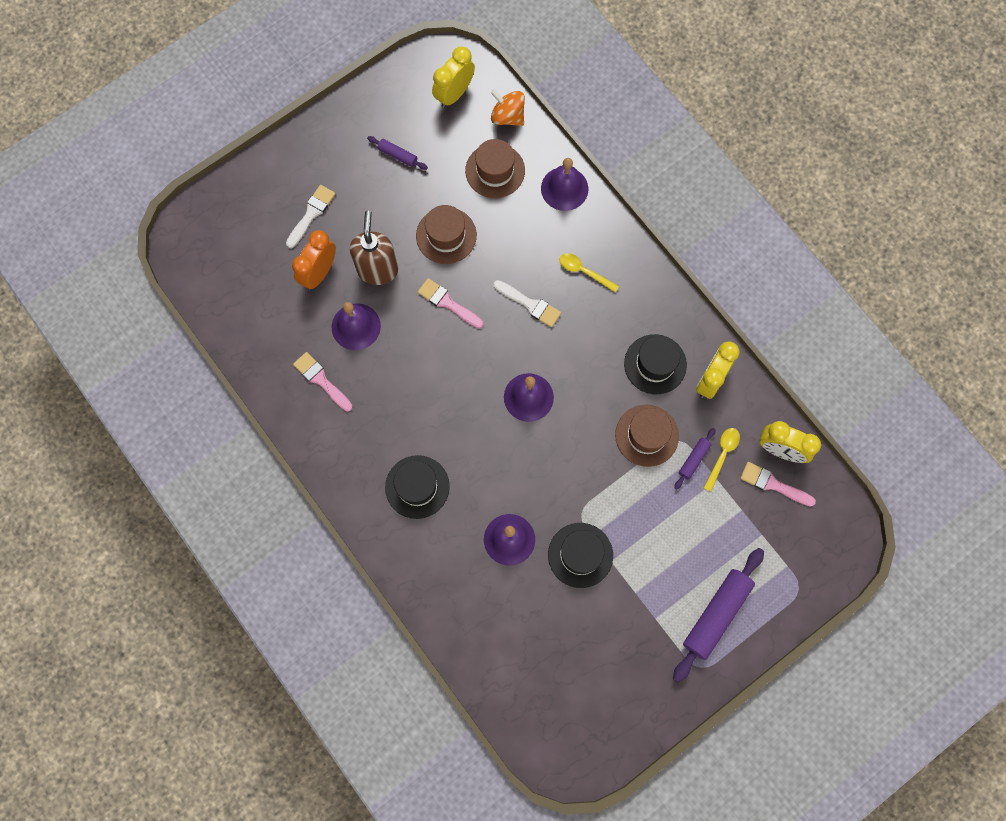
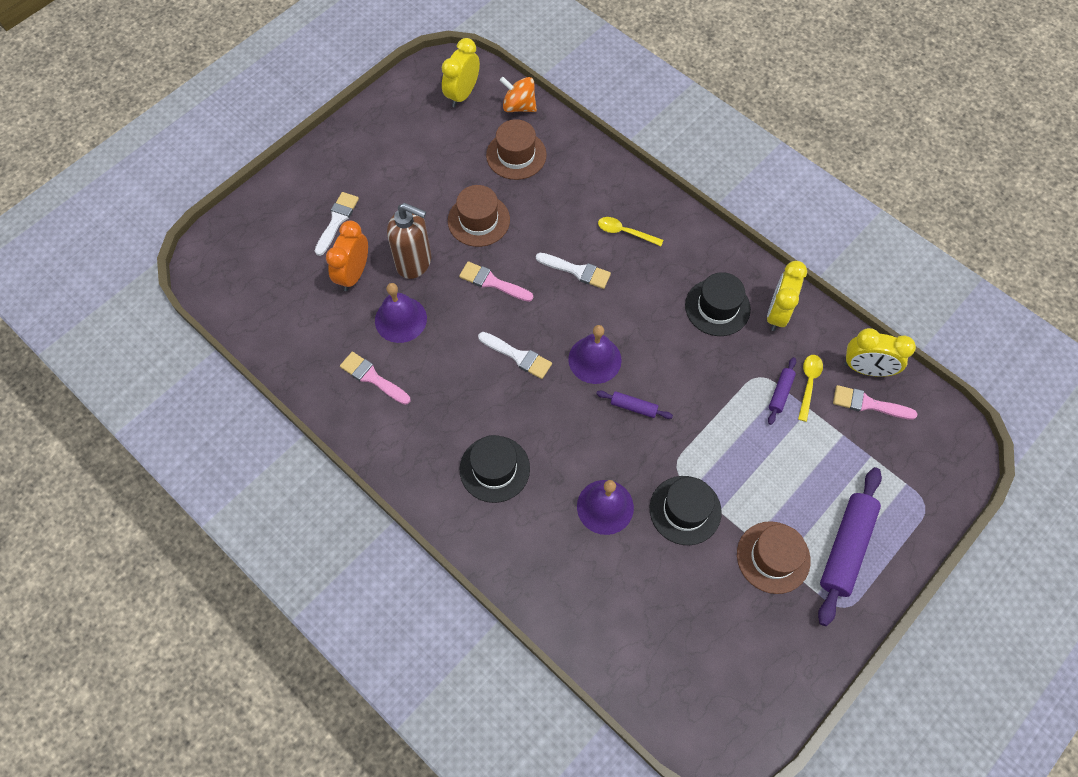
camera: 10 degrees left, 10 degrees down
brown soap dispenser [350,211,398,285] -> brown soap dispenser turned 120 degrees clockwise [387,203,431,279]
purple rolling pin [367,136,428,170] -> purple rolling pin moved to [596,391,673,419]
purple bell [541,158,588,211] -> none
brown hat [615,405,679,467] -> brown hat moved to [737,521,811,594]
none -> white brush [478,332,552,379]

